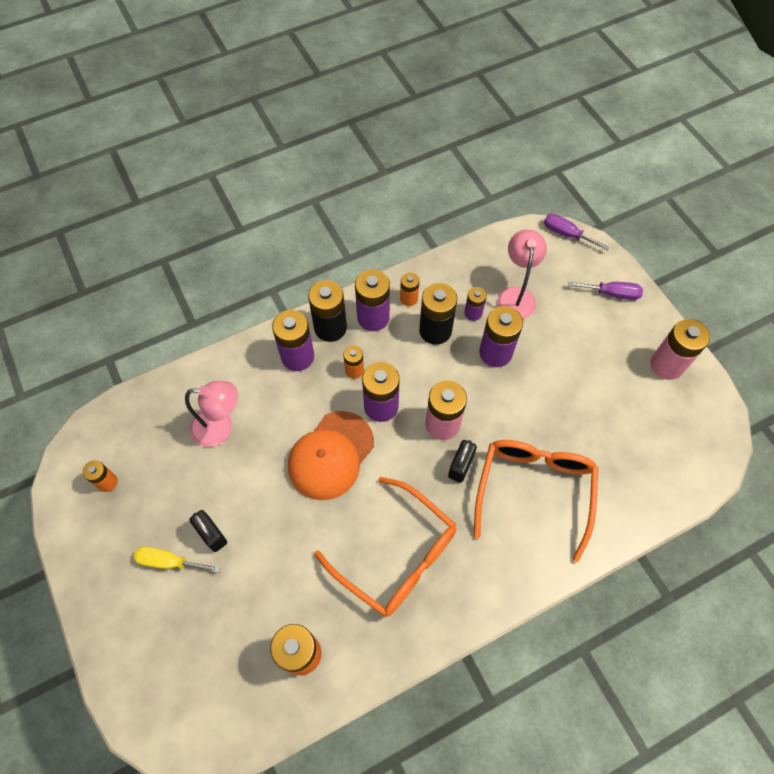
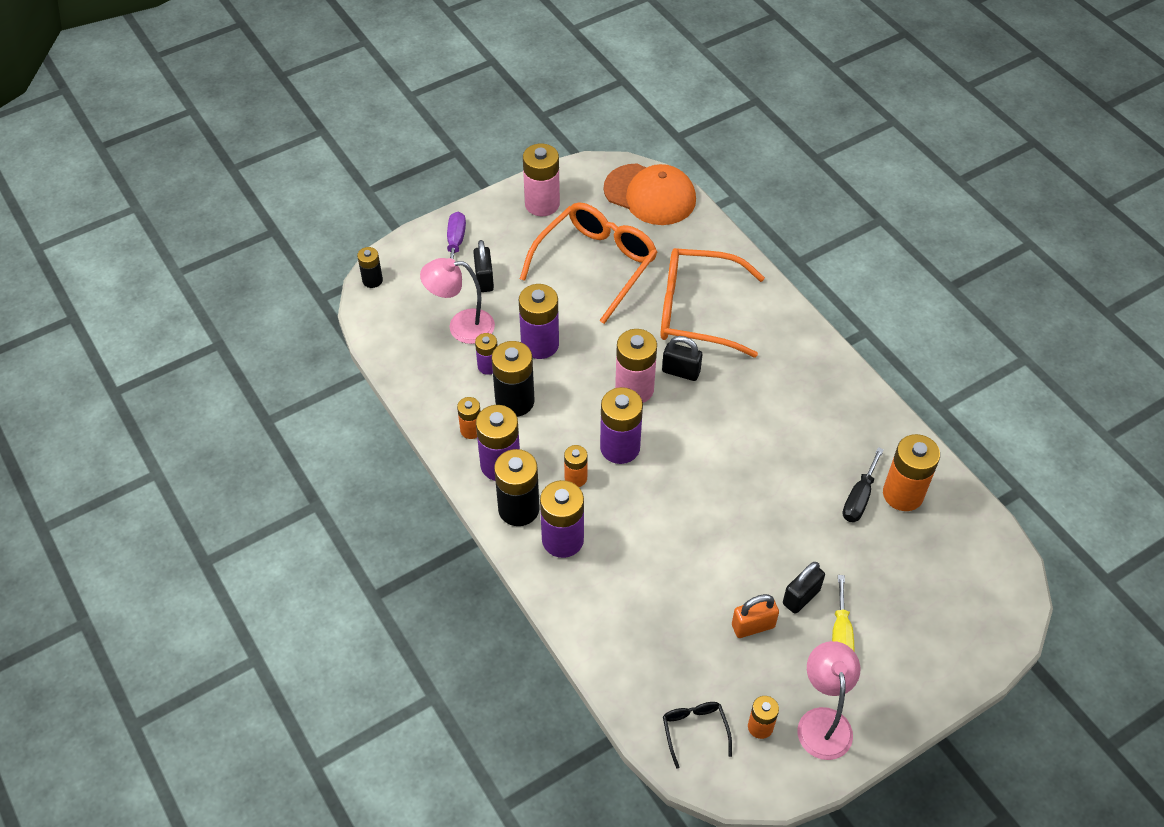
camera: 95 degrees left, 10 degrees down
pink lamp [185,381,238,447] -> pink lamp moved to [798,641,860,760]
orange cap [288,411,374,500] -> orange cap moved to [603,163,696,225]
orange glasses [314,477,457,617] -> orange glasses moved to [520,202,657,324]
purple screwdriver [544,214,610,251] -> black battery [357,247,383,288]
none -> black padlock [473,240,494,292]
none -> black glasses [663,702,732,769]
none -> orange padlock [732,594,779,638]
none -> black screwdriver [843,447,884,522]

